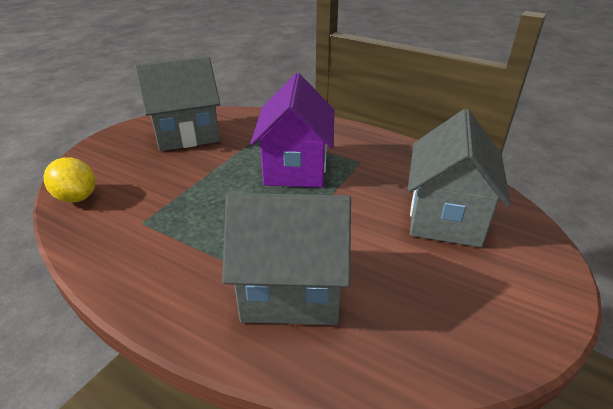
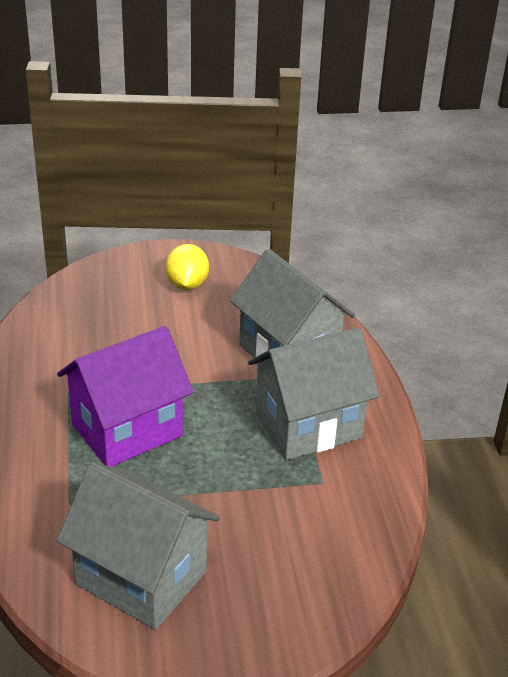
camera: 130 degrees left, 0 degrees up
yellow lemon [43,157,95,203] -> yellow lemon moved to [166,244,209,290]
grey house [408,109,511,247] -> grey house moved to [248,328,380,460]

